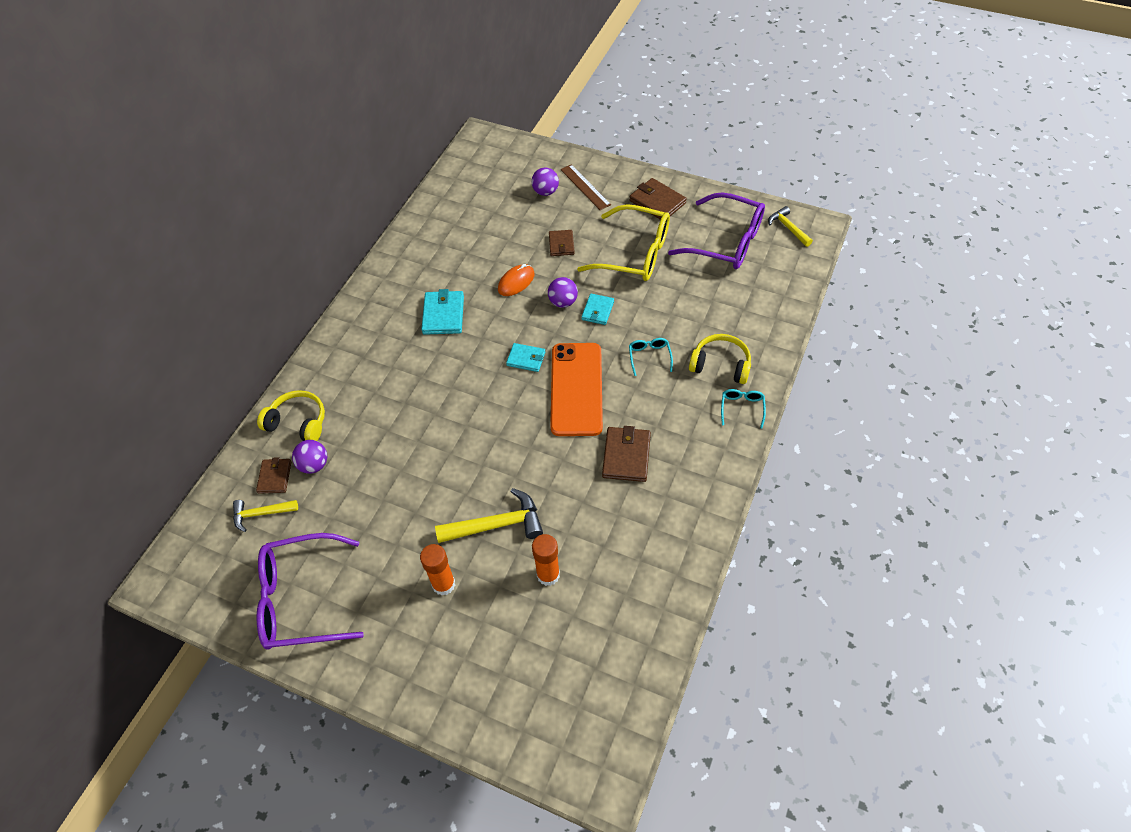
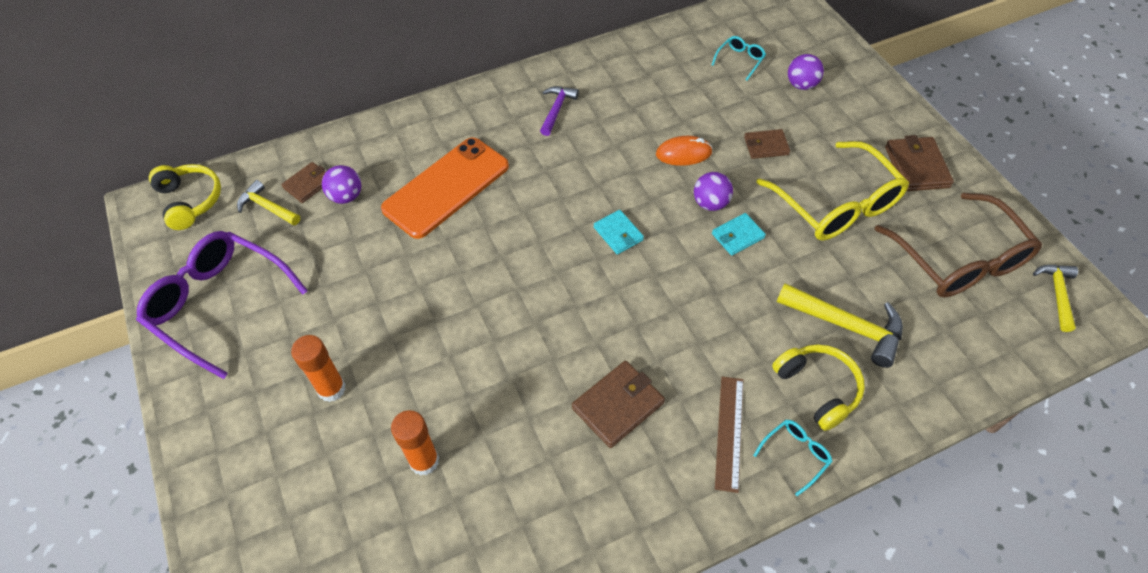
camera: 40 degrees right, 0 degrees up
yellow headphones [257,390,325,441] -> yellow headphones moved to [149,164,221,230]
turquoise wallet [421,289,464,335] -> none
yellow hammer [435,488,543,543] -> yellow hammer moved to [777,283,903,368]
brown wallet [549,230,575,256] -> brown wallet turned 45 degrees clockwise [744,129,790,159]
orange phone [550,343,603,436] -> orange phone moved to [381,137,509,239]
brown ruler [561,164,611,210] -> brown ruler moved to [715,376,743,493]
turquoise glasses [629,338,673,376] -> turquoise glasses moved to [712,36,766,81]
purple glasses [668,192,765,269] -> brown glasses [875,193,1042,297]
none -> purple hammer [540,86,579,136]

